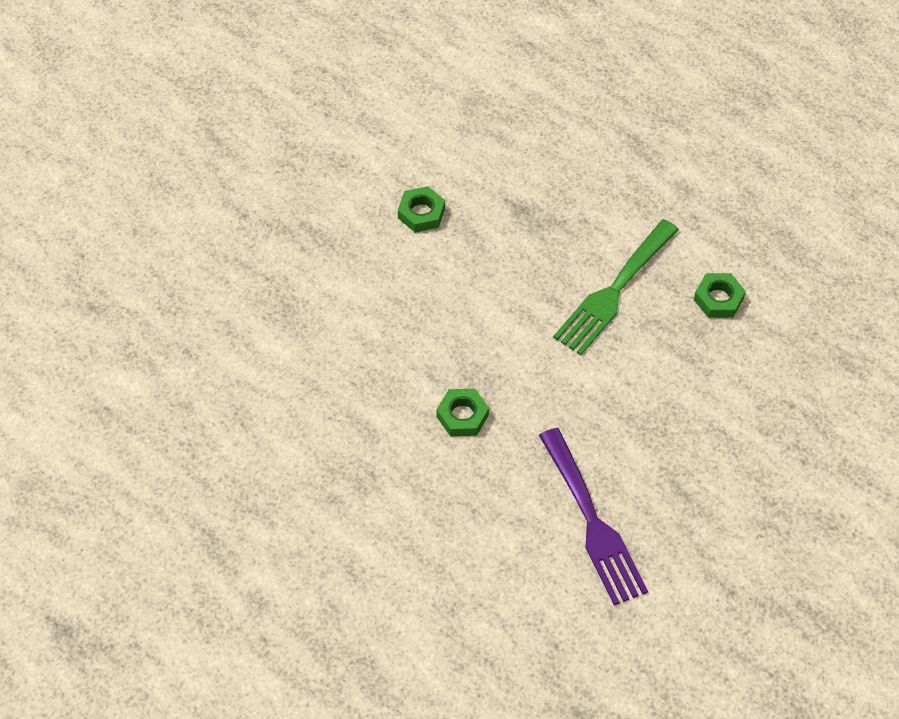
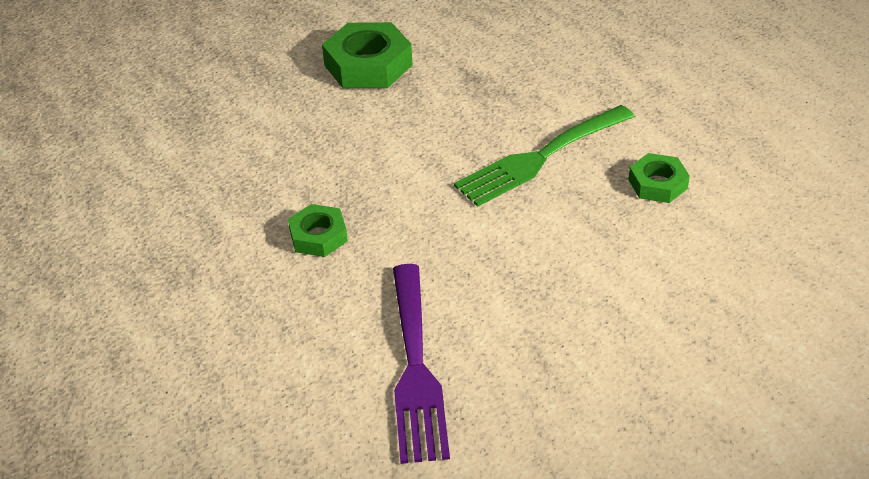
camera: 20 degrees right, 15 degrees down
green nut [398,186,445,233] -> green nut [322,22,413,88], size x1.72

